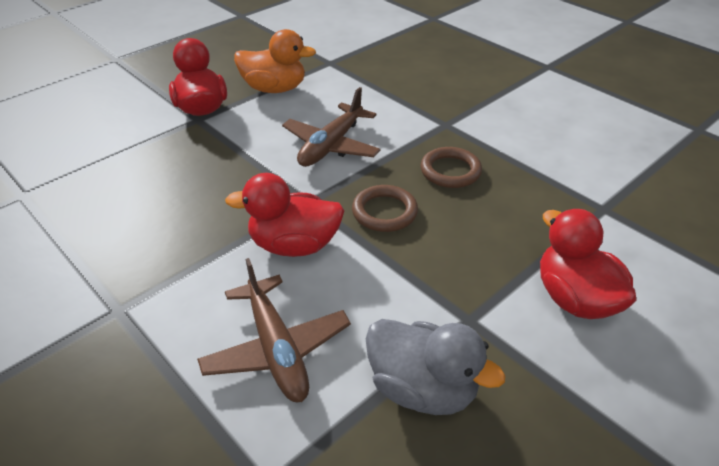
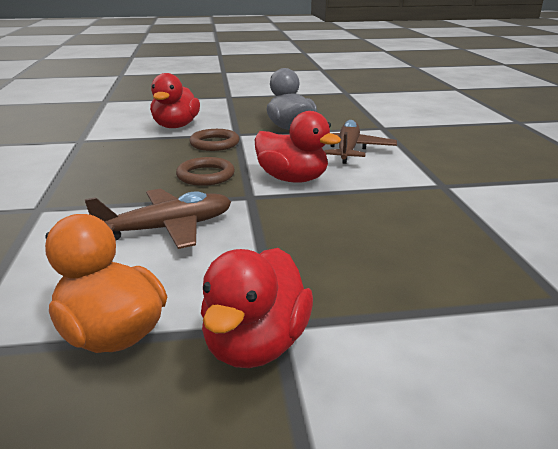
camera: 145 degrees left, 15 degrees down
brown ring [421,147,482,188] -> brown ring moved to [189,129,239,151]

